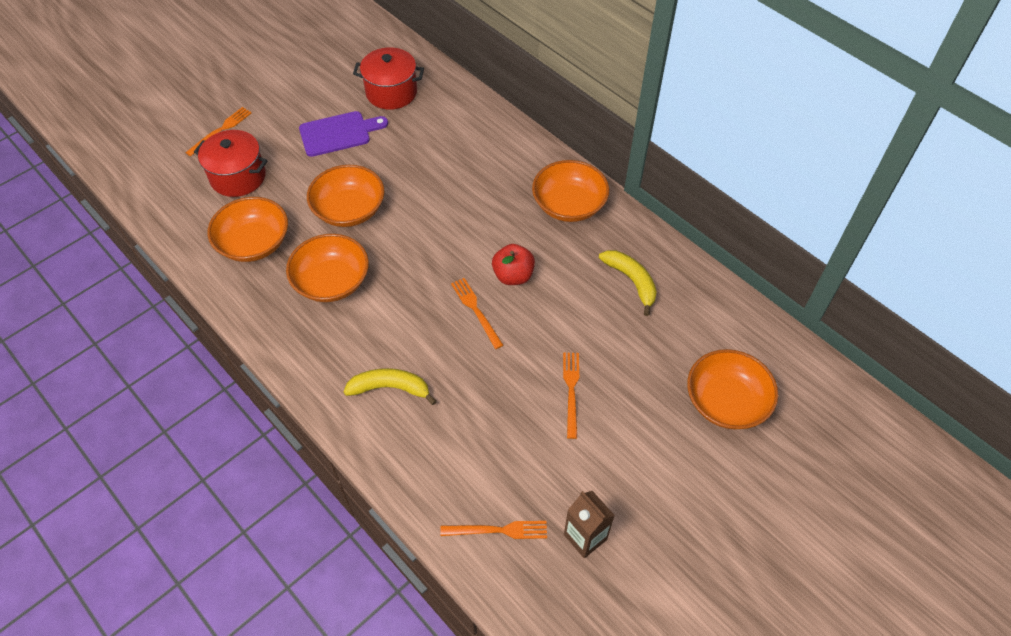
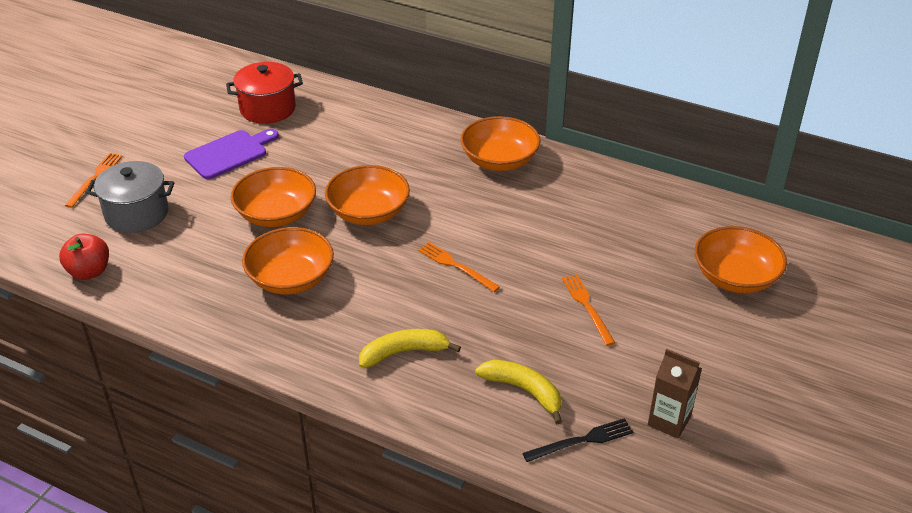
camera: 20 degrees left, 15 degrees down
red pot [194,130,268,197] -> grey pot [86,161,174,233]
orange bowl [208,197,288,262] -> orange bowl moved to [325,165,410,225]
orange fork [440,521,547,539] -> black fork [522,418,633,462]
red apple [492,244,535,285] -> red apple moved to [59,234,109,280]
yellow banana [599,250,657,316] -> yellow banana moved to [475,360,562,424]

